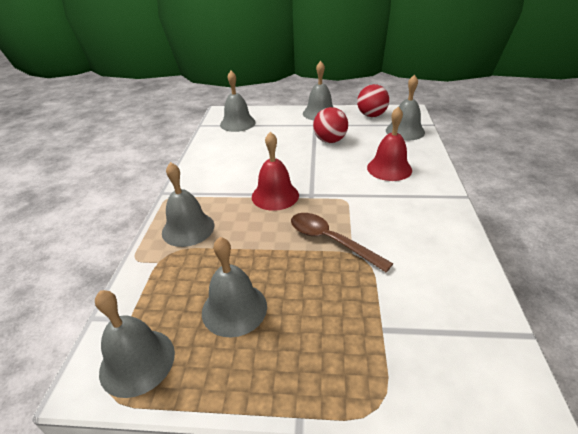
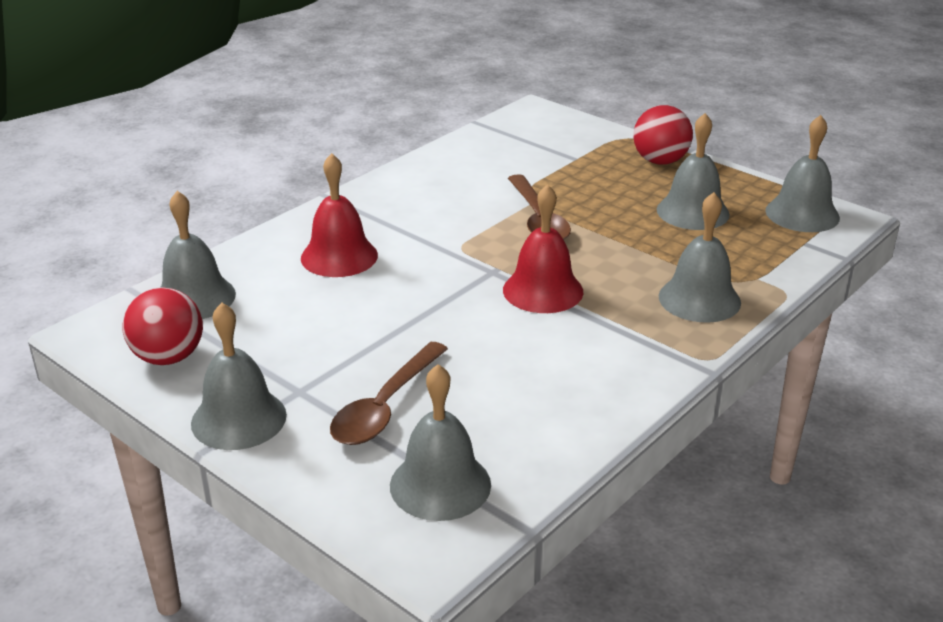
camera: 145 degrees left, 5 degrees down
red ball [313,107,348,143] -> red ball moved to [633,105,693,165]
none -> brown spoon [330,342,448,445]

